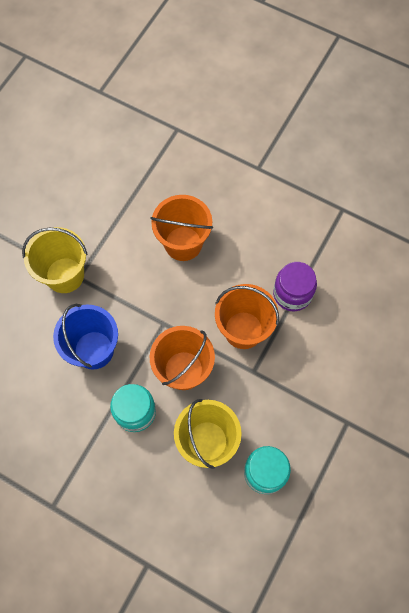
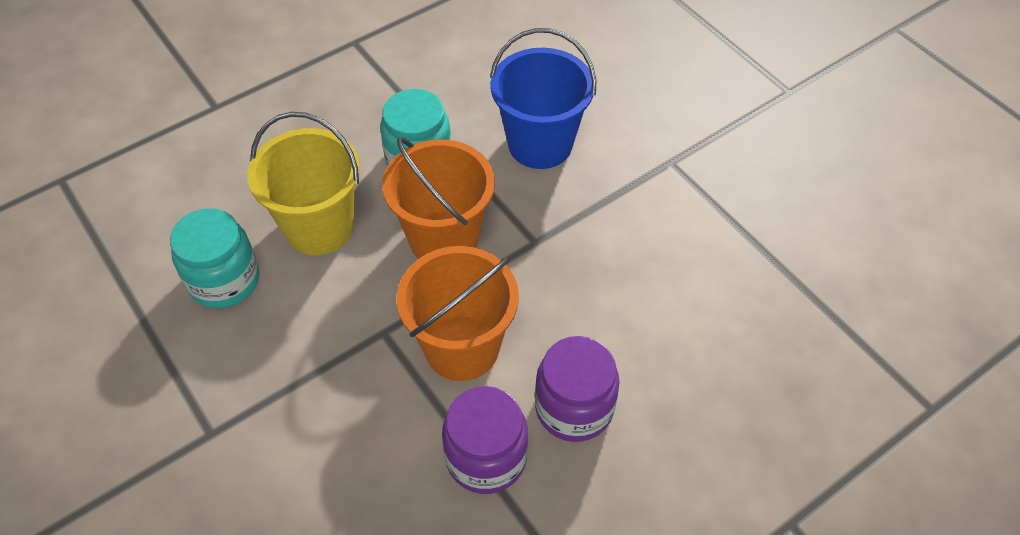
camera: 115 degrees right, 15 degrees down
yellow bucket [22,227,88,293] -> none
orange bucket [151,195,213,261] -> none
none -> purple jar [535,336,620,442]

